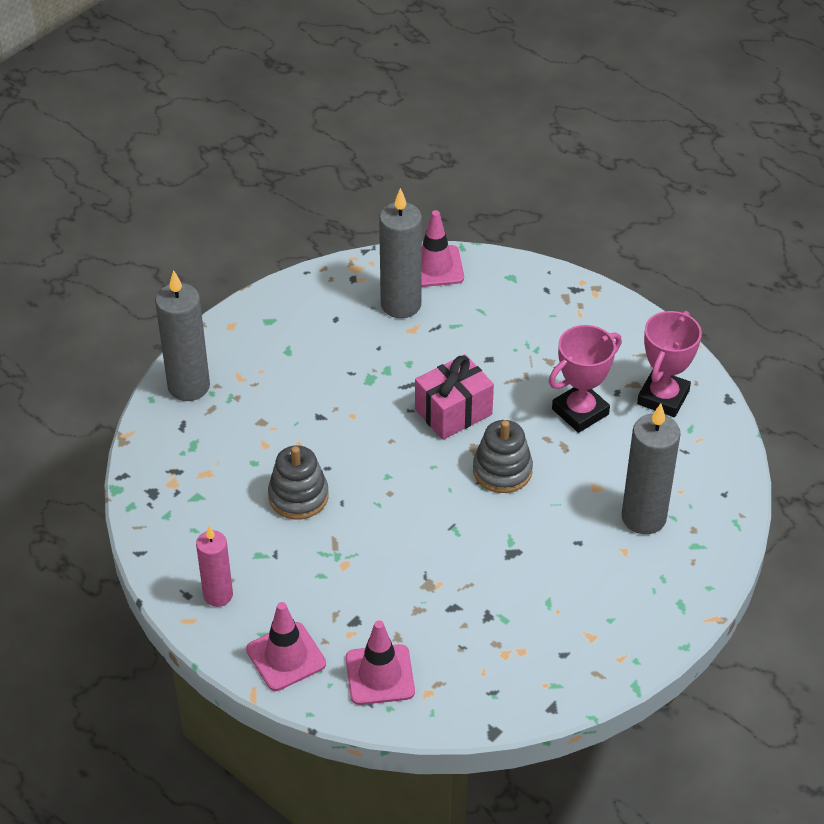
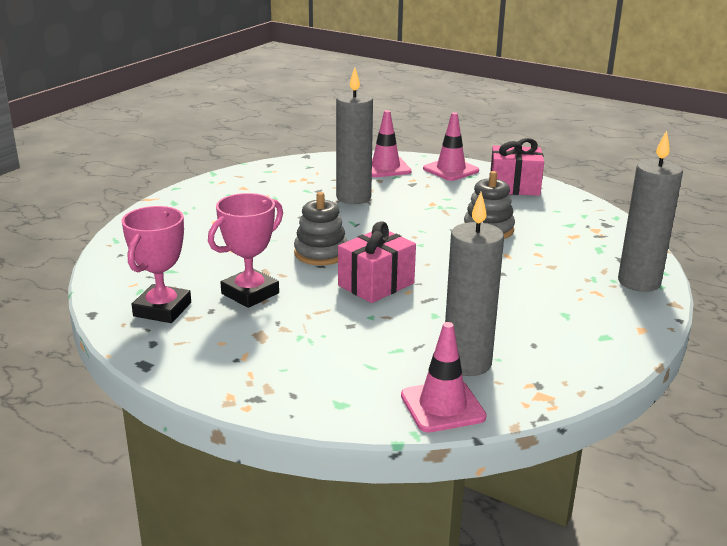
camera: 170 degrees right, 20 degrees down
pink candle [196,526,233,607] -> pink gift [490,138,544,196]
grey candle [622,403,681,534] -> grey candle moved to [336,68,373,204]

